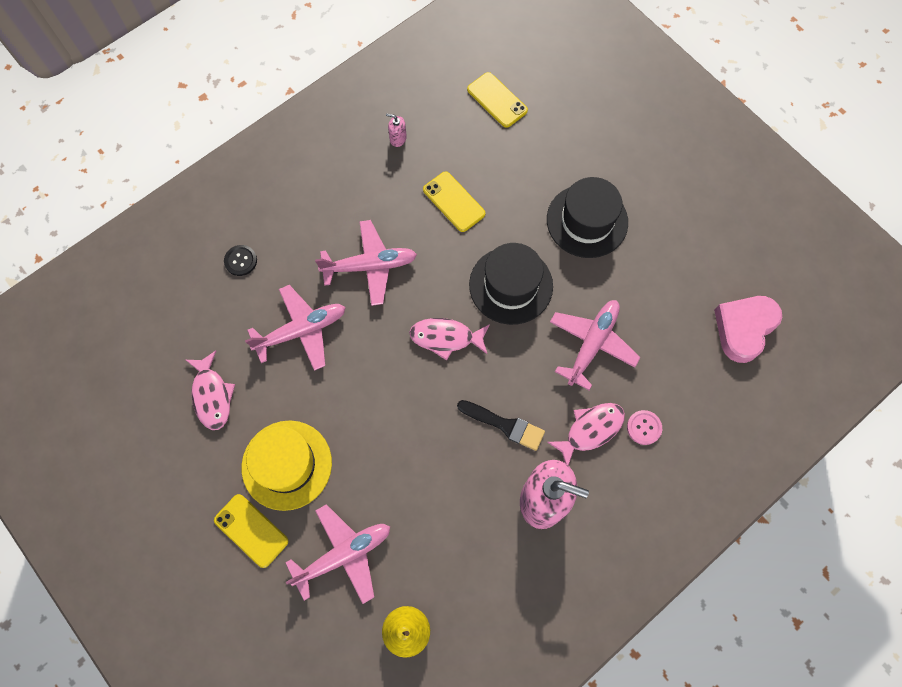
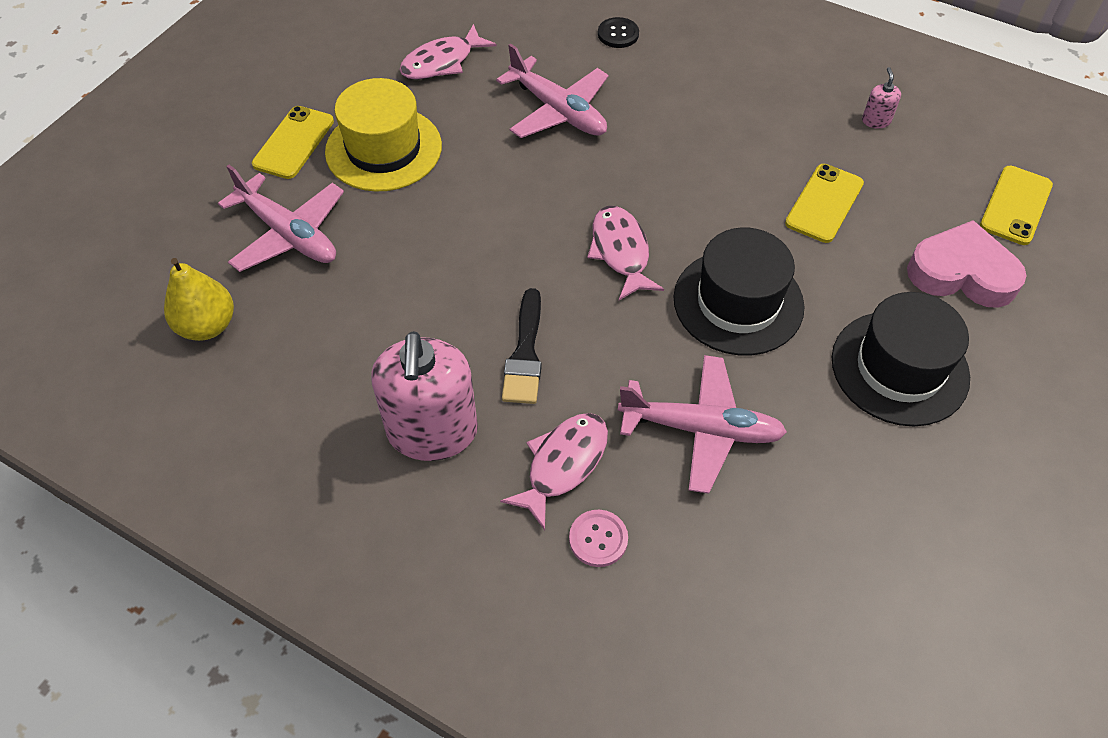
camera: 70 degrees right, 15 degrees down
pink plane [315,220,417,306] -> none
pink fish [547,403,625,465] -> pink fish turned 90 degrees counterclockwise [500,413,608,530]
pink heart [714,296,782,363] -> pink heart moved to [907,220,1027,308]

